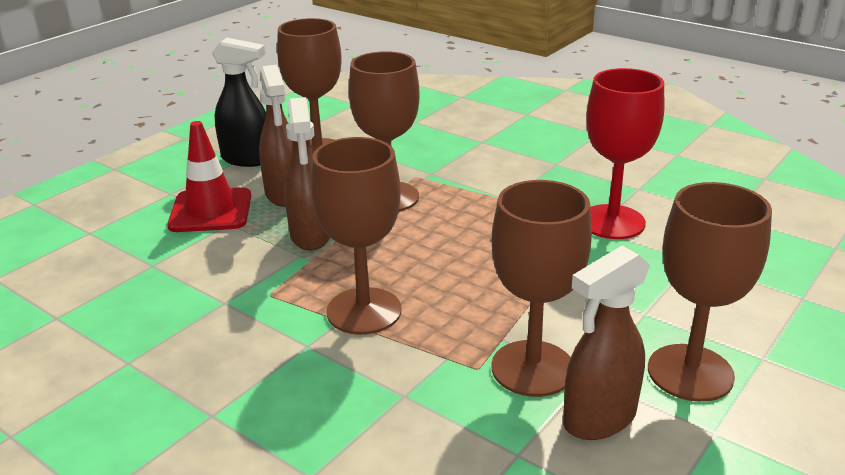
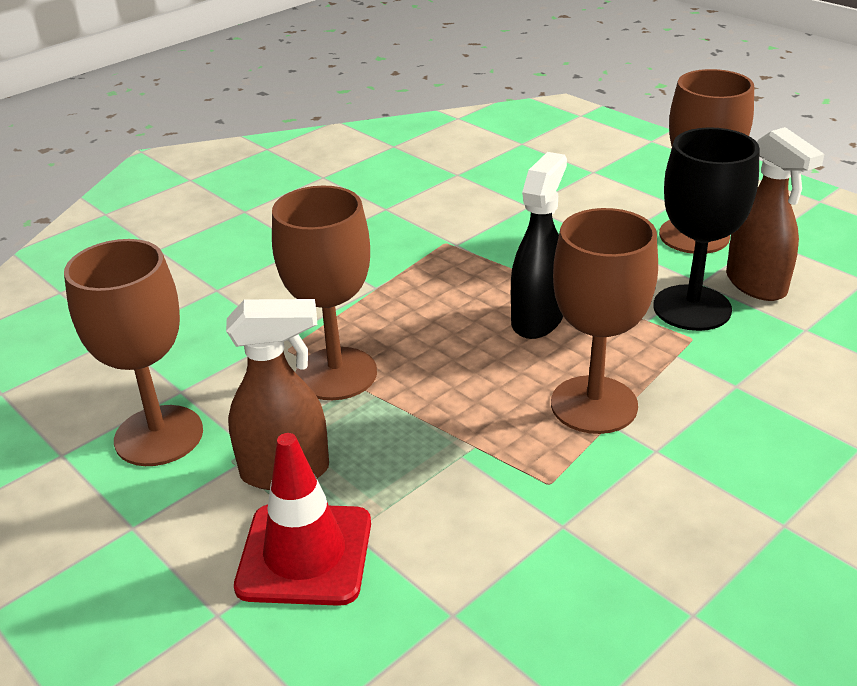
camera: 80 degrees left, 5 degrees up
black spray bottle [212,38,266,167] -> black spray bottle moved to [511,152,567,339]
brown spray bottle [284,97,330,250] -> none
brown goblet [491,180,592,397] -> black goblet [653,127,760,331]
red goblet [586,68,664,239] -> none

